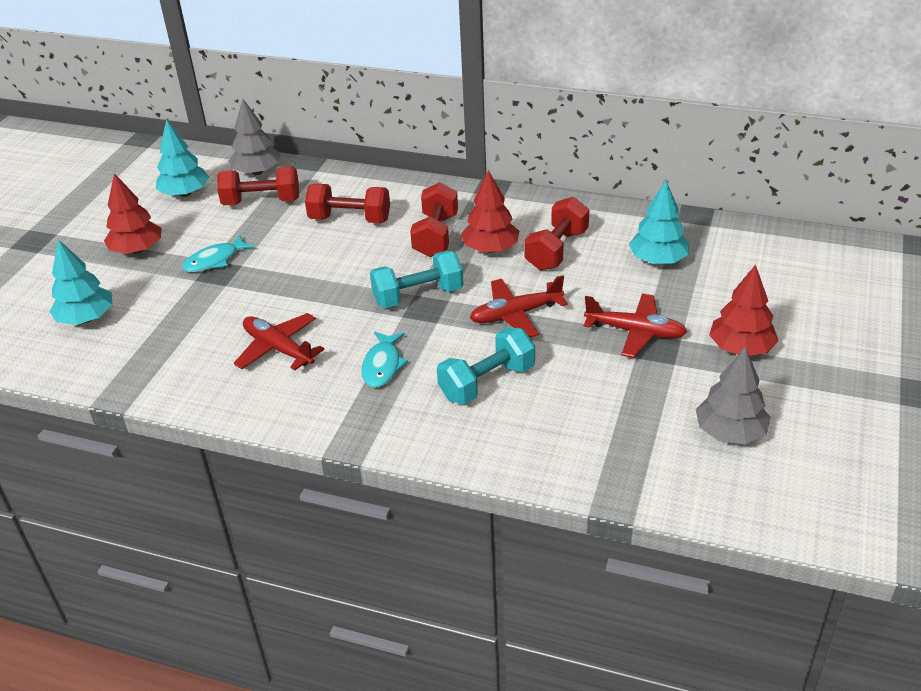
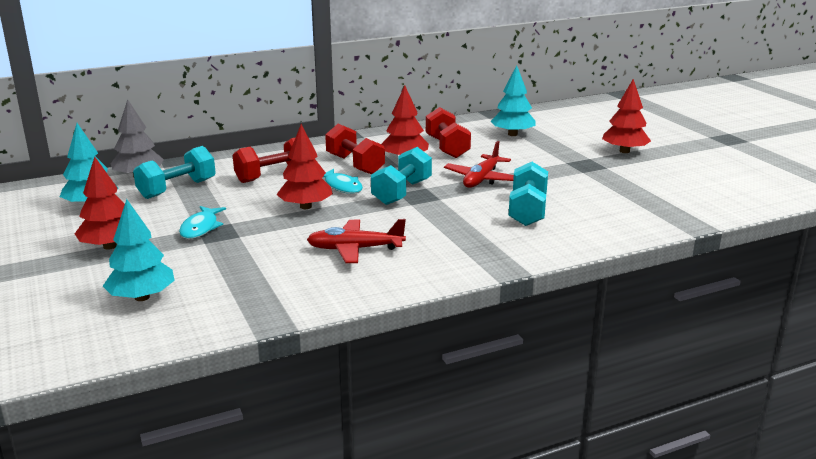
camera: 45 degrees left, 15 degrees down
red dumbbell [217,167,299,205] -> turquoise dumbbell [133,146,216,199]
turquoise fish [361,331,408,388] -> turquoise fish moved to [323,169,363,194]
red plane [584,294,687,358] -> none
grey tree [696,347,771,444] -> none
none -> red tree [276,124,333,209]

